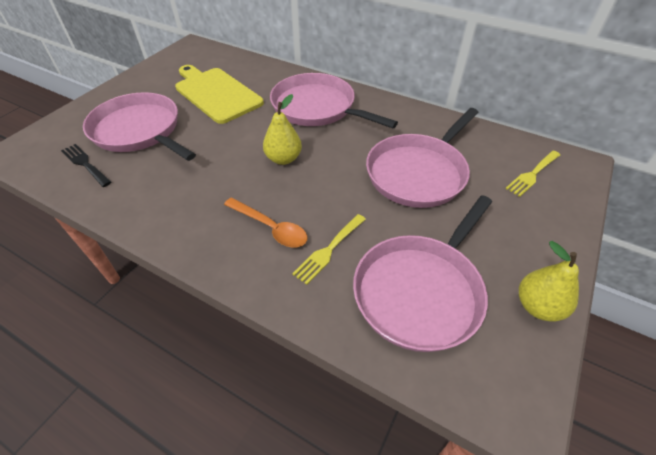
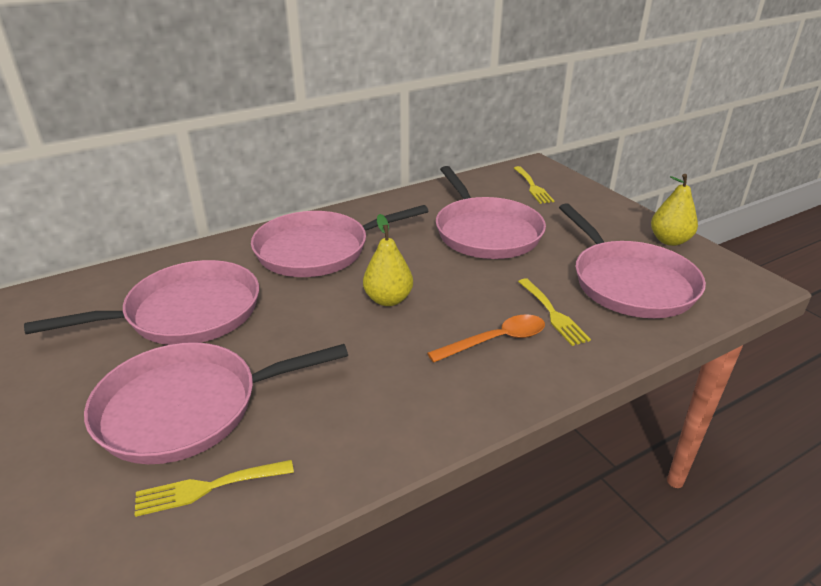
camera: 60 degrees left, 15 degrees down
black fork [61,144,111,187] -> yellow fork [135,460,294,517]
yellow cutting board [175,65,264,124] -> pink pan [24,260,259,345]

